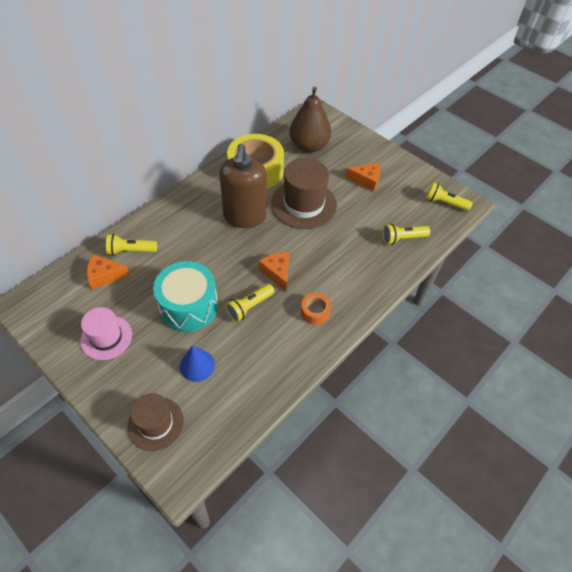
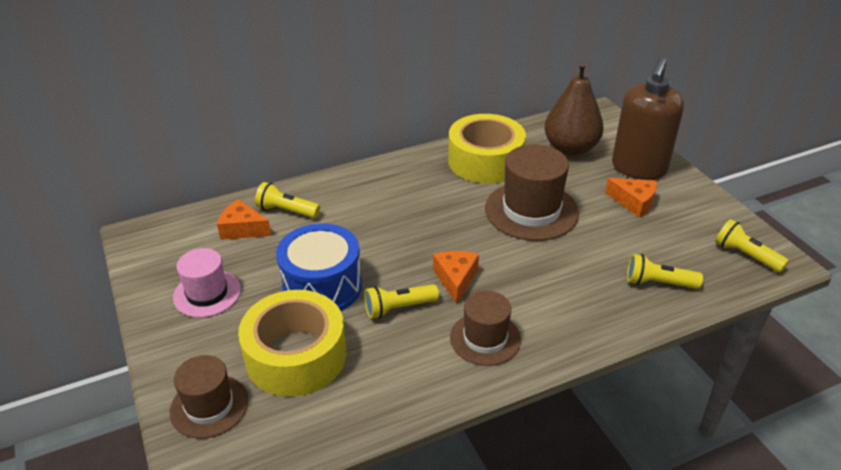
camera: 25 degrees right, 15 degrees down
turquoise drum [153,261,218,332] -> blue drum [276,223,362,311]
blue cone [180,345,215,382] -> yellow tape [238,290,346,397]
brown soap dispenser [219,144,267,228] -> brown soap dispenser moved to [612,58,684,180]
orange tape [301,293,331,325] -> brown hat [450,291,521,366]

